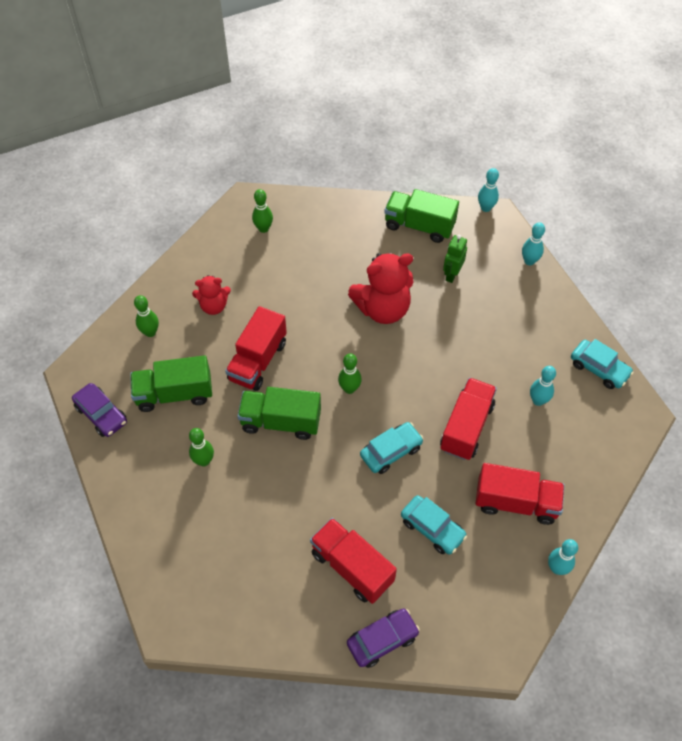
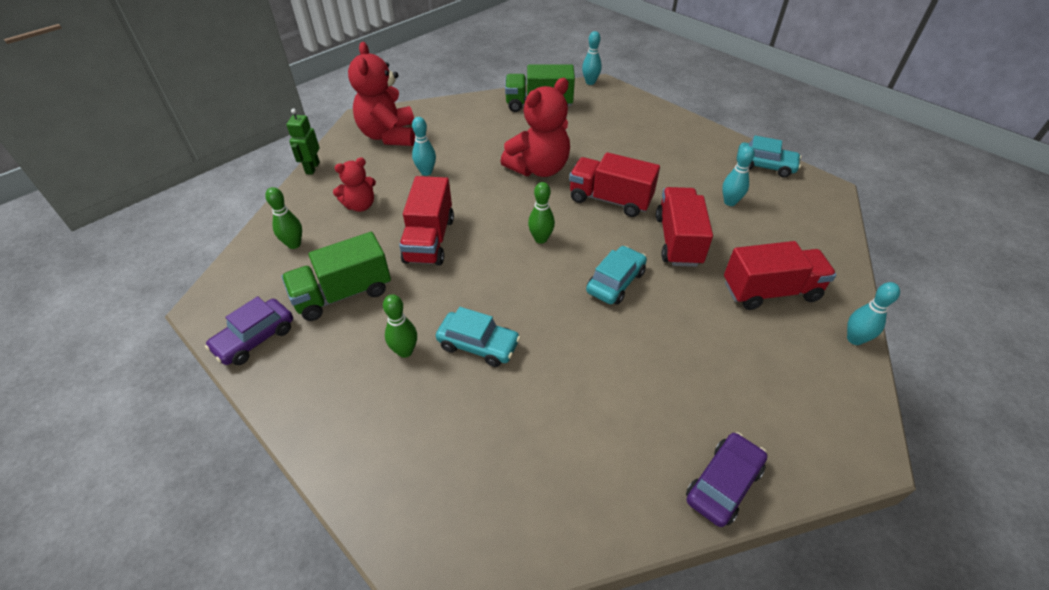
camera: 20 degrees left, 10 degrees down
purple car [72,383,127,437] -> purple car turned 105 degrees clockwise [205,296,293,365]
green truck [237,387,321,440] -> none
green bowling pin [252,189,273,233] -> red teddy bear [348,42,415,146]
red truck [310,518,397,604] -> red truck moved to [569,152,660,217]
turquoise car [401,495,467,555] -> turquoise car moved to [436,307,521,367]
green robot [443,235,467,283] -> green robot moved to [286,109,320,175]
turquoise bowling pin [522,222,545,265] -> turquoise bowling pin moved to [412,117,436,176]

